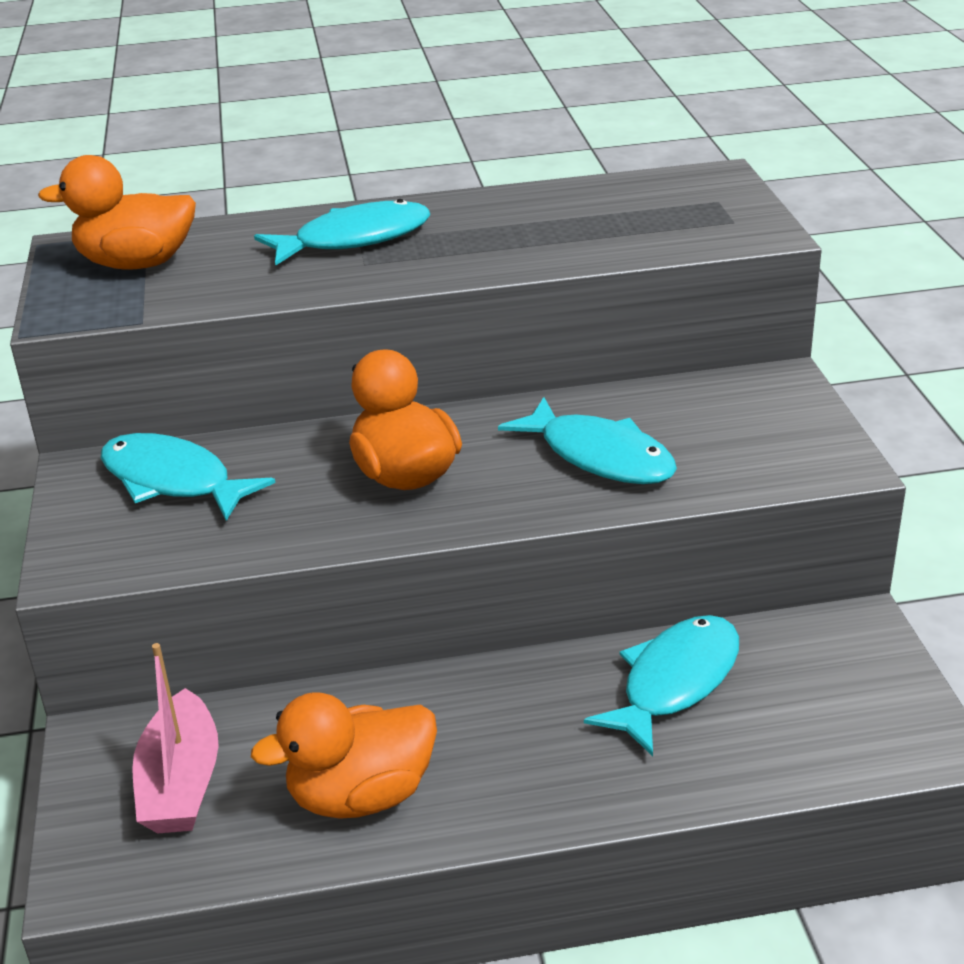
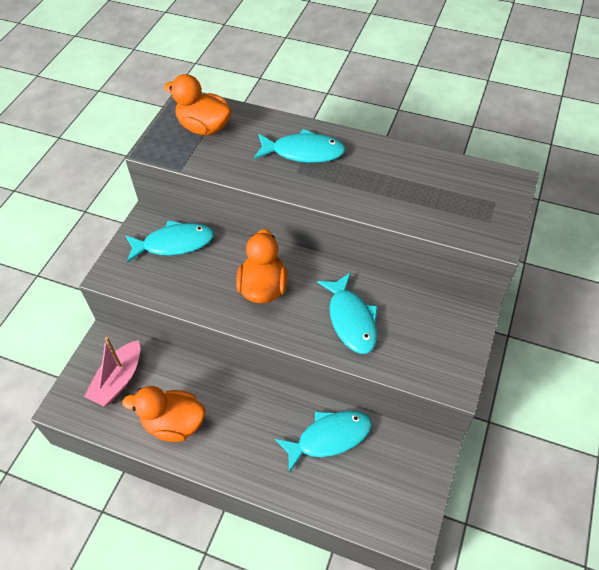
camera: 30 degrees right, 20 degrees up
turquoise fish [101,433,276,521] -> turquoise fish turned 105 degrees clockwise [125,220,214,263]

